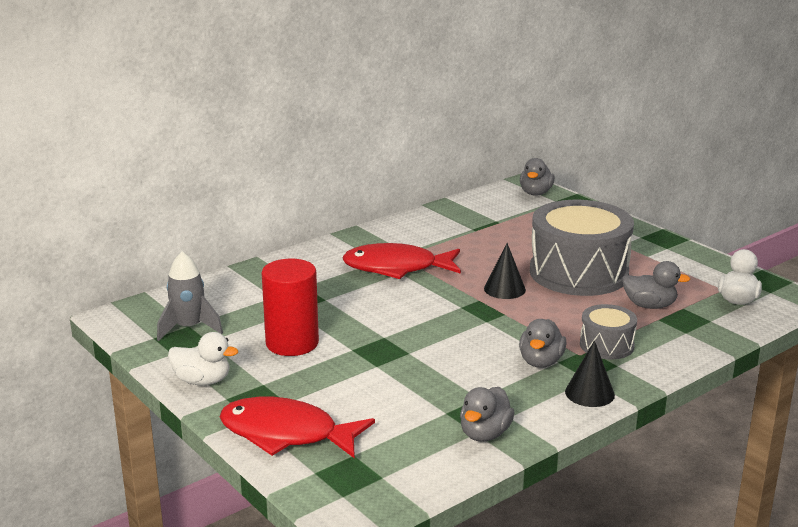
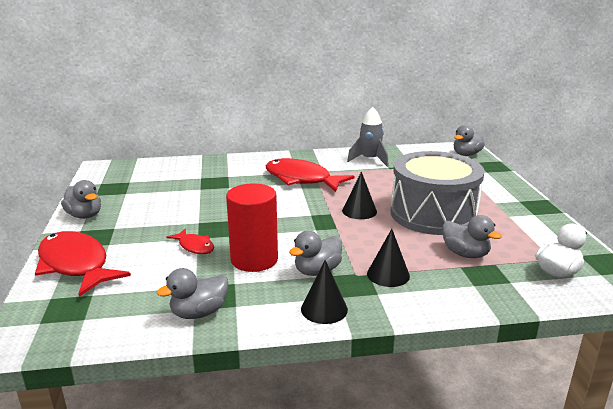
camera: 30 degrees right, 0 degrees up
grey rocket [157,251,223,341] -> grey rocket moved to [347,107,388,167]
white duck [168,332,238,385] -> grey duck [61,180,101,219]
red cylinder [262,259,319,356] -> red cylinder moved to [226,183,278,272]
grey drum [580,304,637,359] -> black cone [367,229,410,287]
none -> red fish [166,229,214,254]

